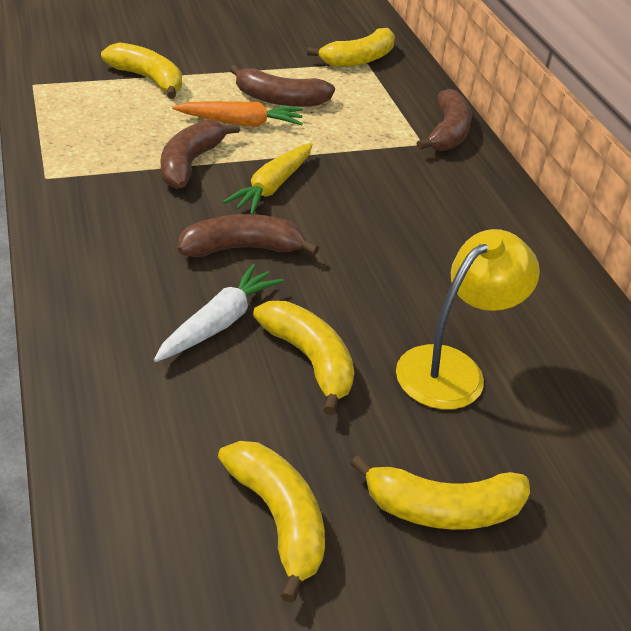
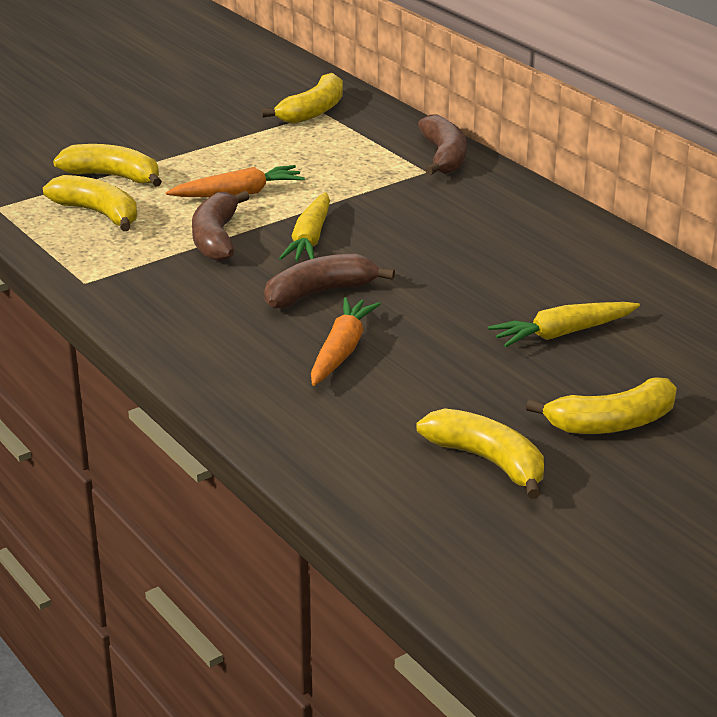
camera: 15 degrees left, 10 degrees down
white carrot [154,264,284,362] -> orange carrot [311,297,381,386]
brown banana [230,65,335,107] -> none
yellow banana [253,301,354,415] -> yellow banana moved to [43,175,137,231]
yellow lamp [396,229,540,410] -> yellow carrot [488,302,640,347]

